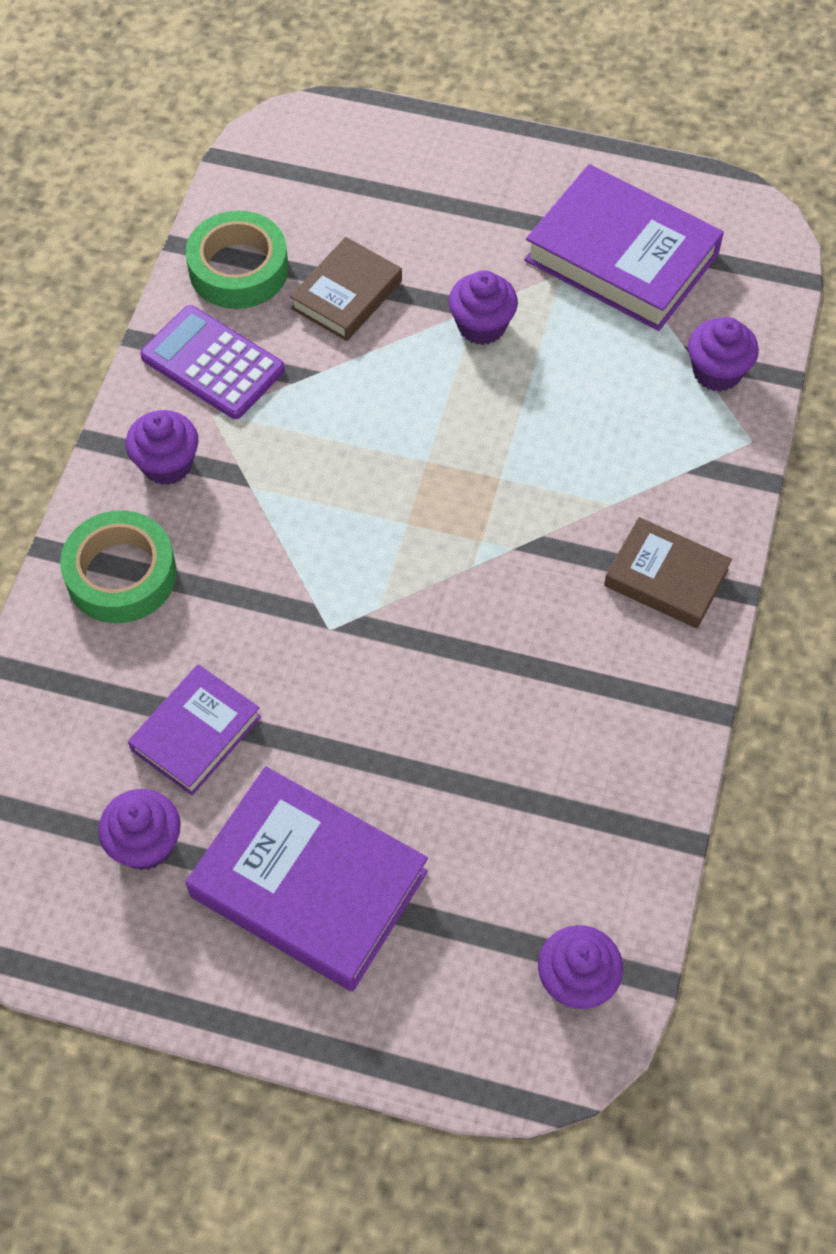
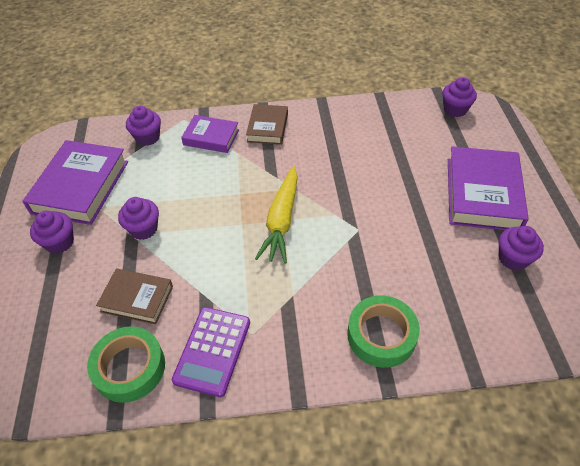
camera: 110 degrees left, 10 degrees down
purple cupcake [126,410,198,485] -> purple cupcake moved to [30,210,74,254]
purple book [128,664,261,796] -> purple book moved to [181,115,239,153]
none -> yellow carrot [255,166,298,264]

